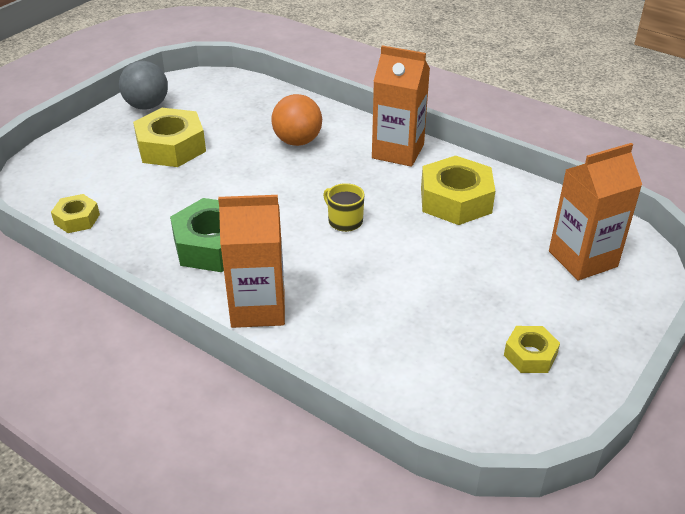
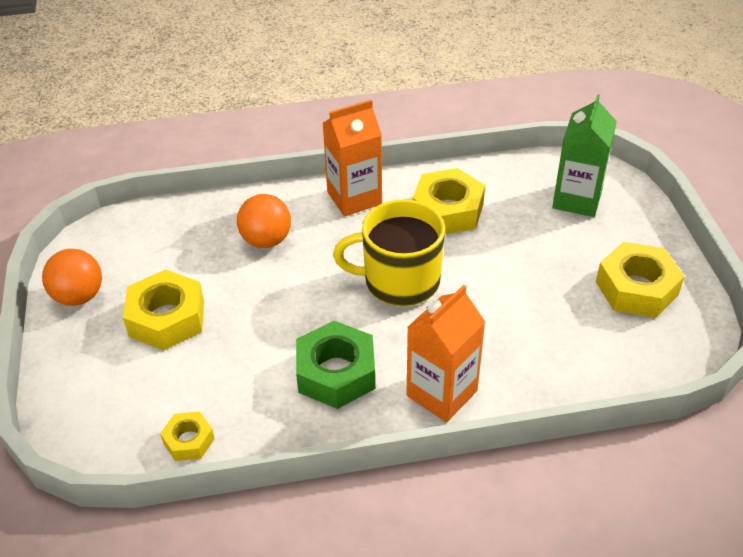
camera: 45 degrees left, 5 degrees up
grey ball [119,61,168,110] -> orange ball [42,249,102,306]
yellow mug [323,183,364,232] -> yellow mug [333,199,445,306], size x2.20
yellow nut [504,326,560,373] -> yellow nut [596,242,685,318], size x1.82
orange carton [549,143,642,281] -> green carton [552,94,617,217]

